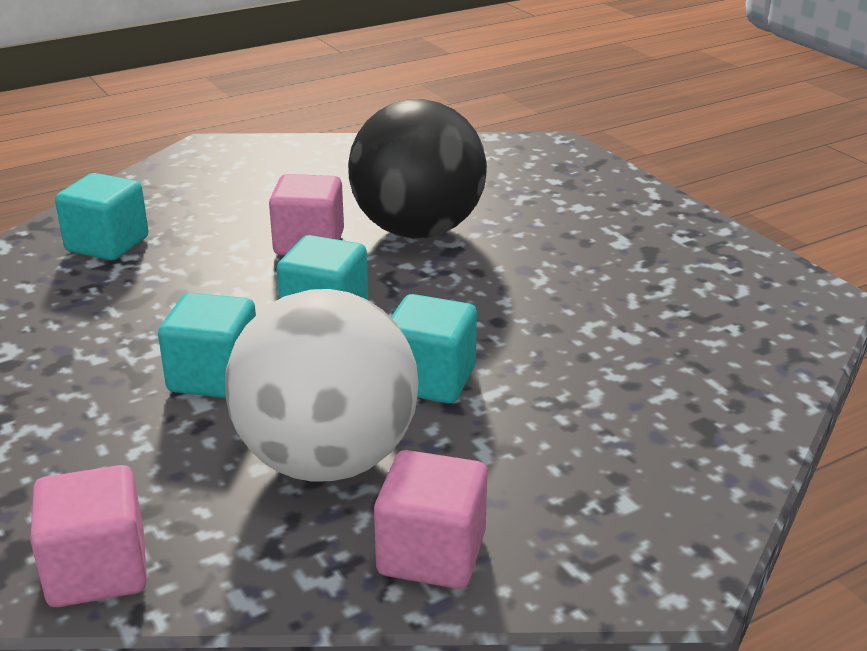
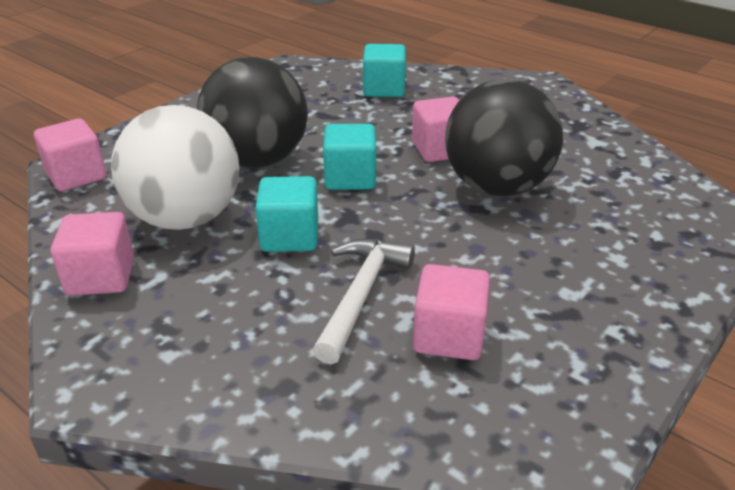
camera: 70 degrees right, 5 degrees up
turquoise cube [158,293,256,398] -> black ball [197,57,308,168]
none -> white hammer [313,239,415,364]
none -> pink cube [413,264,490,360]

